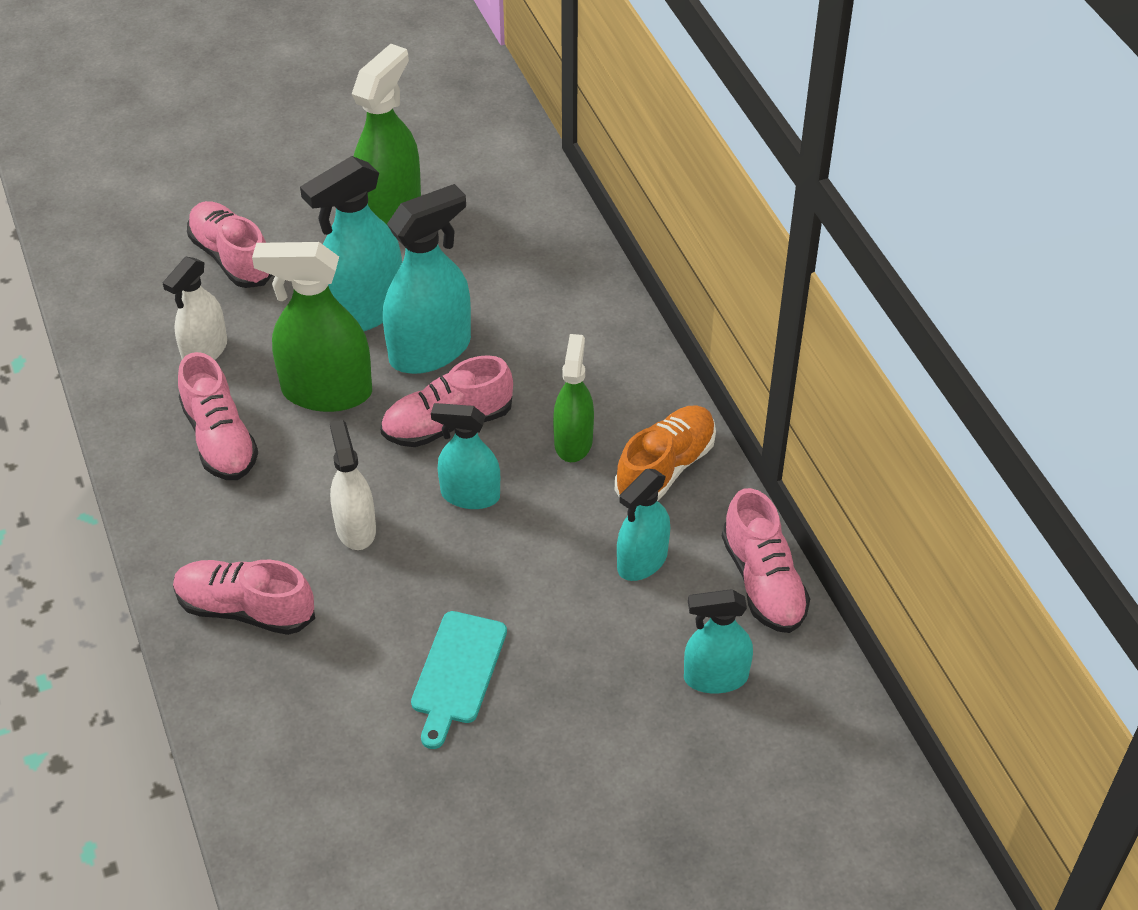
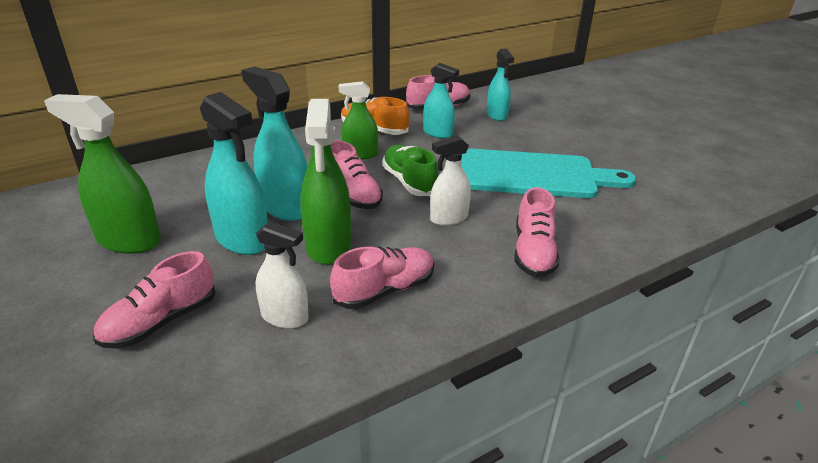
camera: 100 degrees left, 15 degrees down
turquoise cutting board [411,611,507,749] -> turquoise cutting board [461,149,636,198], size x1.96
turquoise spray bottle [431,403,500,509] -> green shoe [382,145,438,196]

